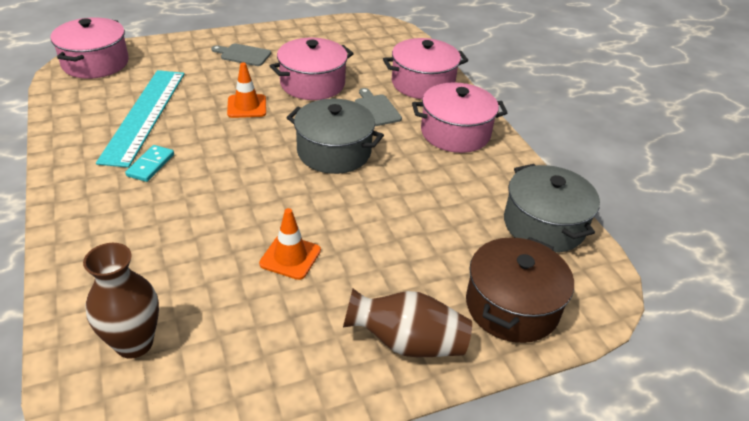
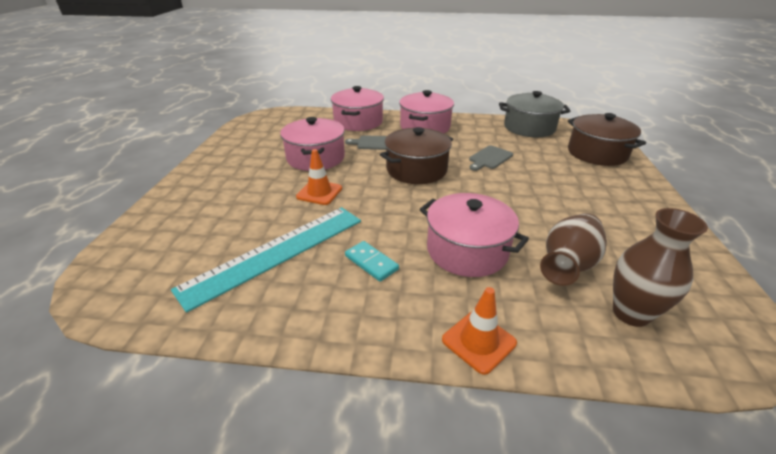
camera: 60 degrees left, 5 degrees down
pink pot [50,17,129,79] -> pink pot moved to [420,193,529,277]
turquoise ruler [96,70,185,168] -> turquoise ruler turned 75 degrees counterclockwise [171,207,361,313]
grey cutting board [211,44,271,66] -> grey cutting board moved to [469,145,513,171]
orange traffic cone [259,208,321,280] -> orange traffic cone moved to [442,287,517,375]
grey pot [286,99,384,174] -> brown pot [380,127,453,184]
brown vase [343,289,472,357] -> brown vase moved to [540,213,607,286]

